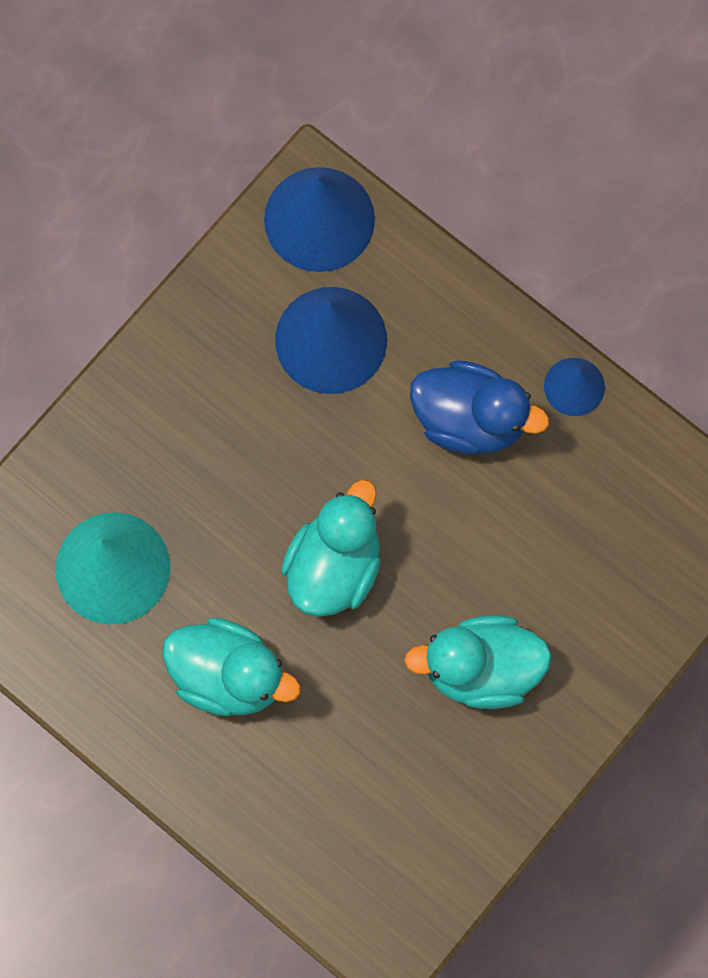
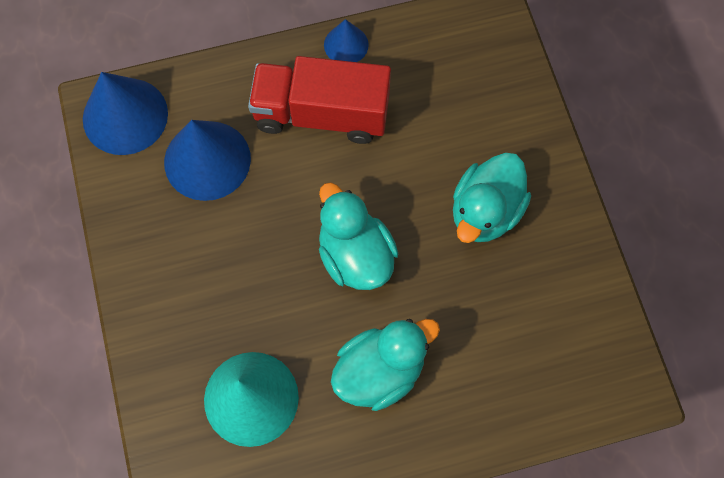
camera: 55 degrees left, 5 degrees down
blue duck [410,360,549,455] -> red truck [248,56,391,144]

